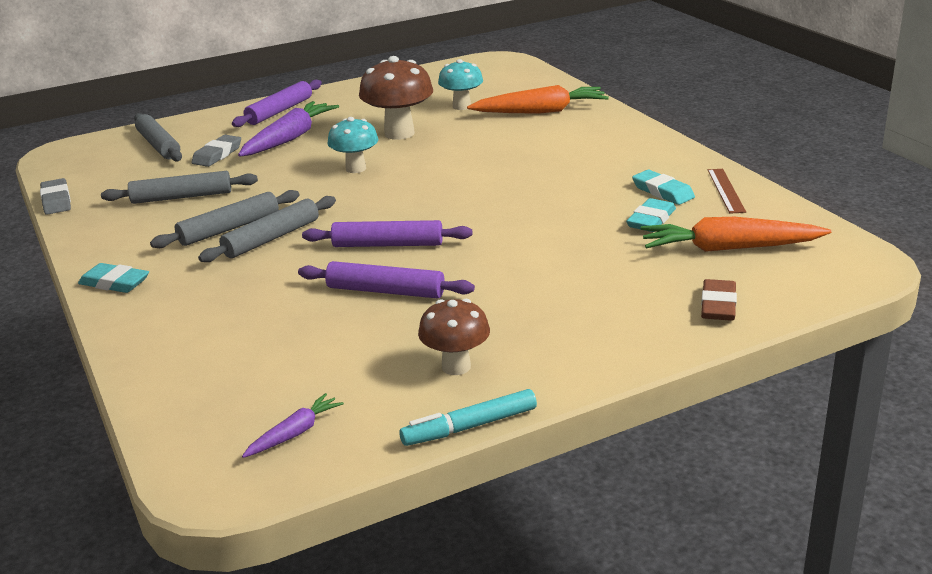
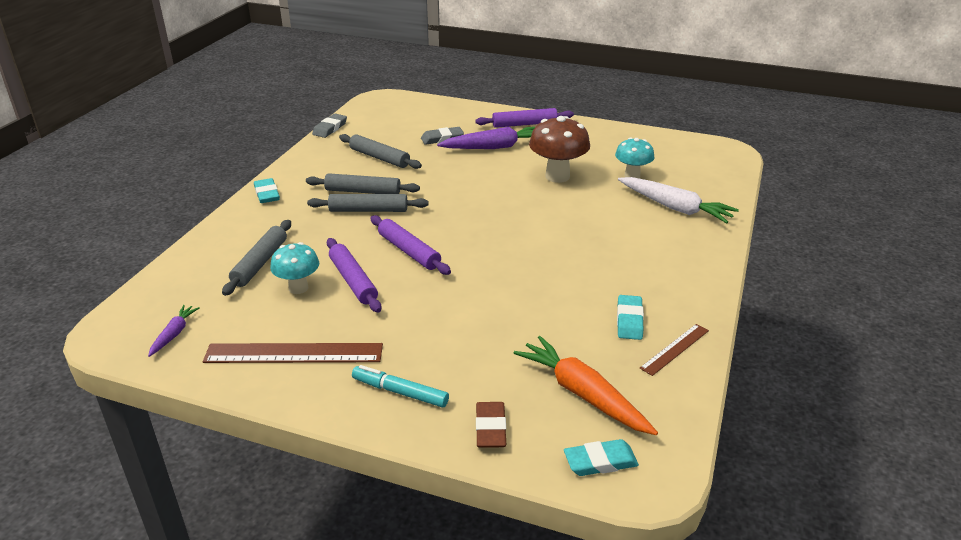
camera: 45 degrees right, 5 degrees up
grey rolling pin [134,113,182,161] -> grey rolling pin moved to [222,220,291,296]
purple carrot [242,393,344,458] -> purple carrot turned 75 degrees counterclockwise [148,305,200,357]
turquoise mushroom [327,117,378,173] -> turquoise mushroom moved to [270,242,319,294]
turquoise marker [399,389,537,446] -> turquoise marker moved to [352,365,449,408]
brown mushroom [418,299,490,375] -> brown ruler [203,343,383,363]
orange carrot [467,85,609,114] -> white carrot [618,177,739,223]
turquoise eraser [626,198,676,232] -> turquoise eraser moved to [564,439,639,476]
brown eraser [701,279,737,321] -> brown eraser turned 60 degrees counterclockwise [476,402,506,448]

